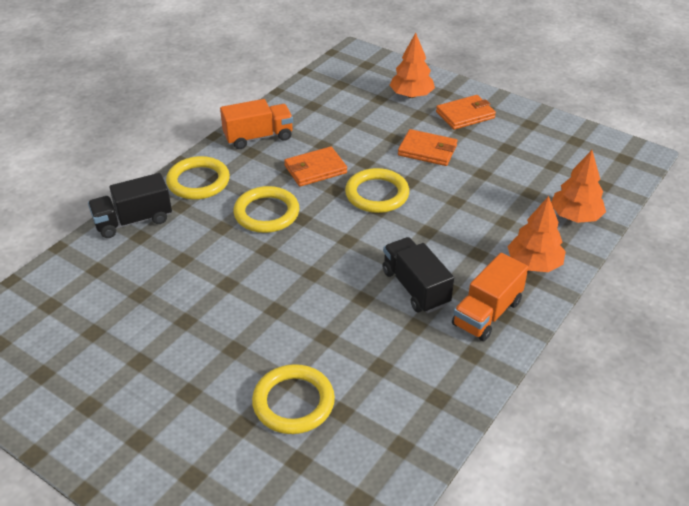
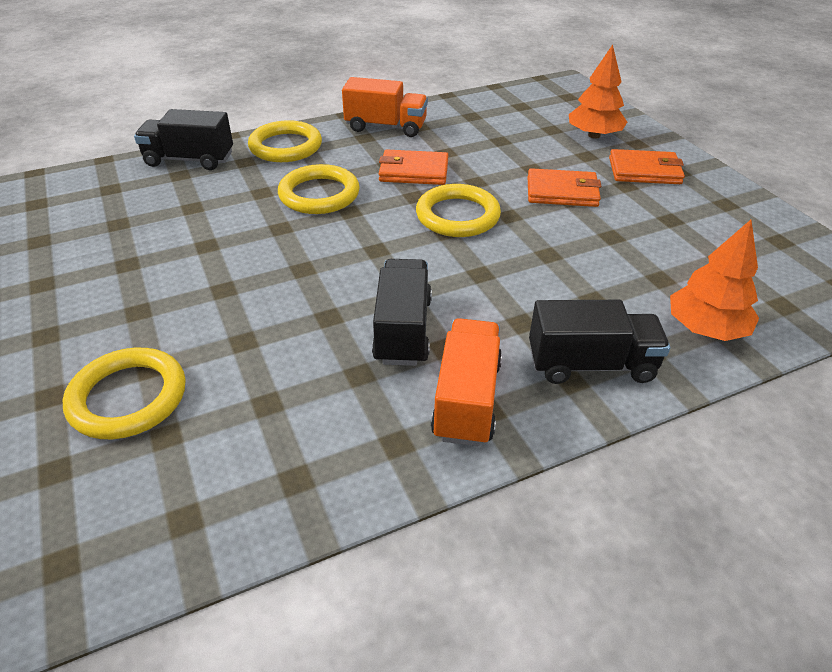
camera: 30 degrees right, 0 degrees up
orange wallet [398,129,457,166] -> orange wallet turned 45 degrees counterclockwise [528,168,601,207]
orange truck [452,253,528,341] -> orange truck turned 120 degrees clockwise [431,318,502,446]
orange tree [507,196,566,272] -> black truck [529,300,670,384]

